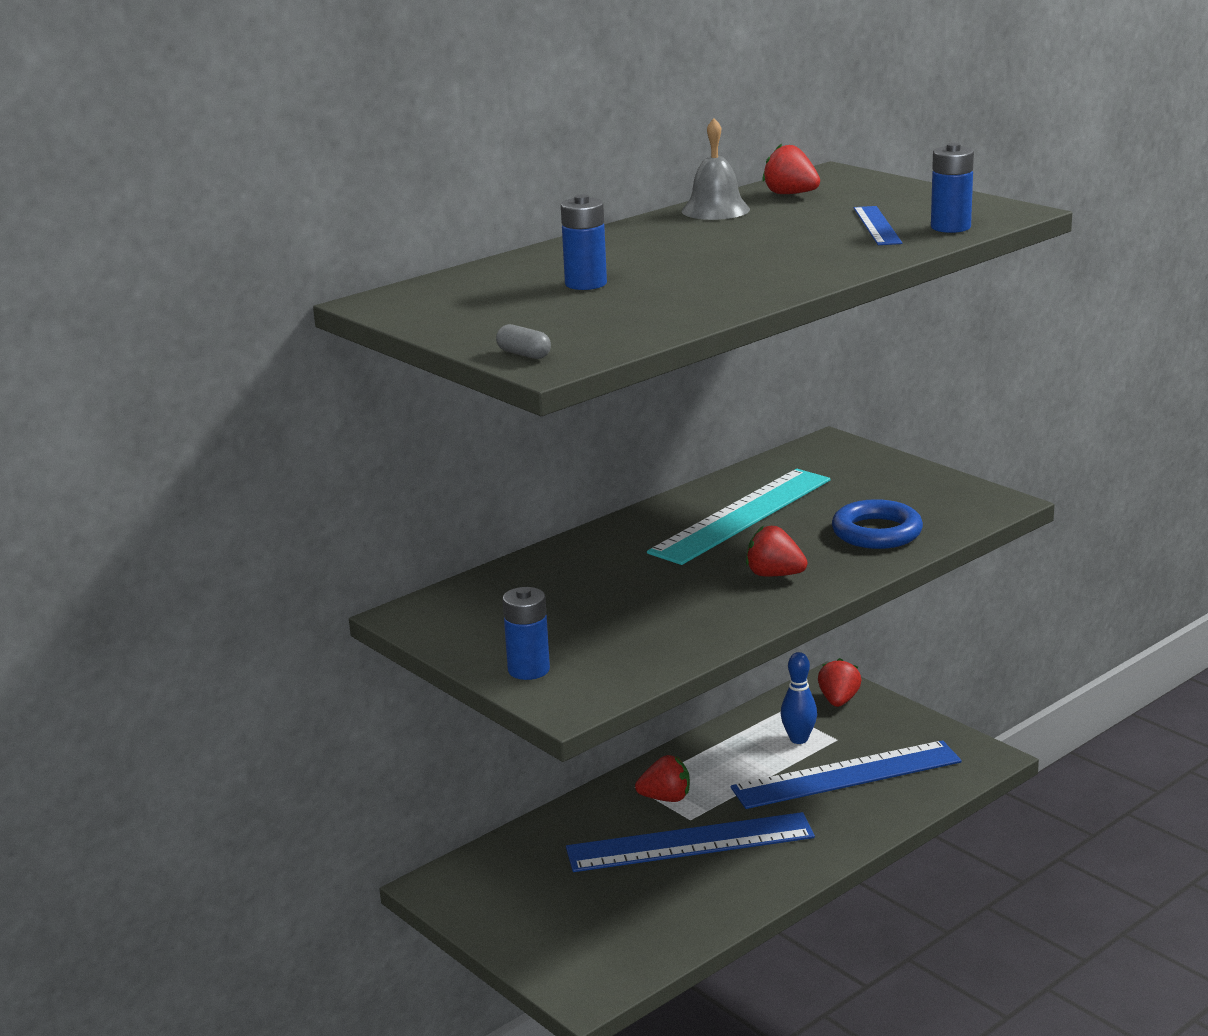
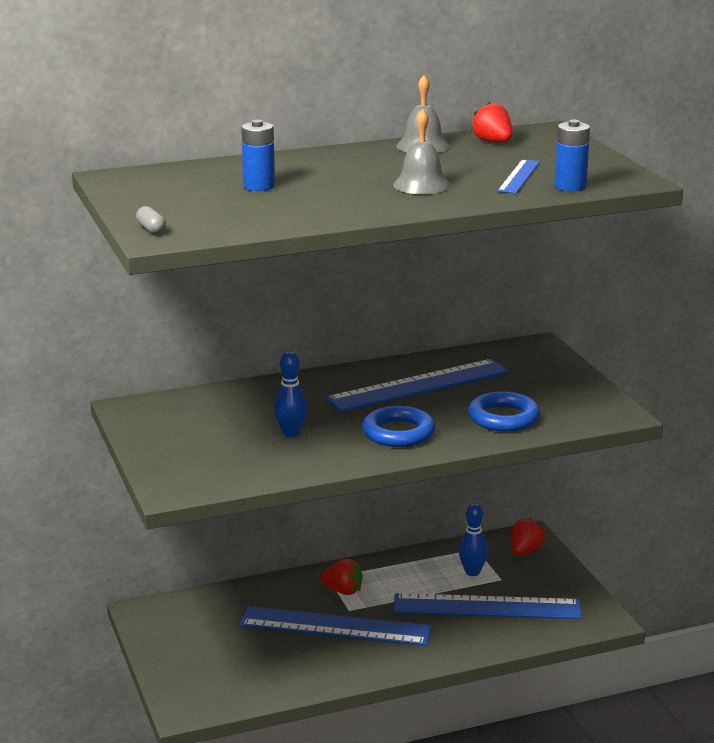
camera: 20 degrees right, 0 degrees up
blue battery [502,587,550,680] -> none
turquoise ruler [647,469,831,565] -> blue ruler [325,359,509,412]
red strawberry [746,526,808,576] -> blue ring [362,406,435,447]
none -> blue bowling pin [274,351,307,437]
none -> grey bell [393,109,450,194]

